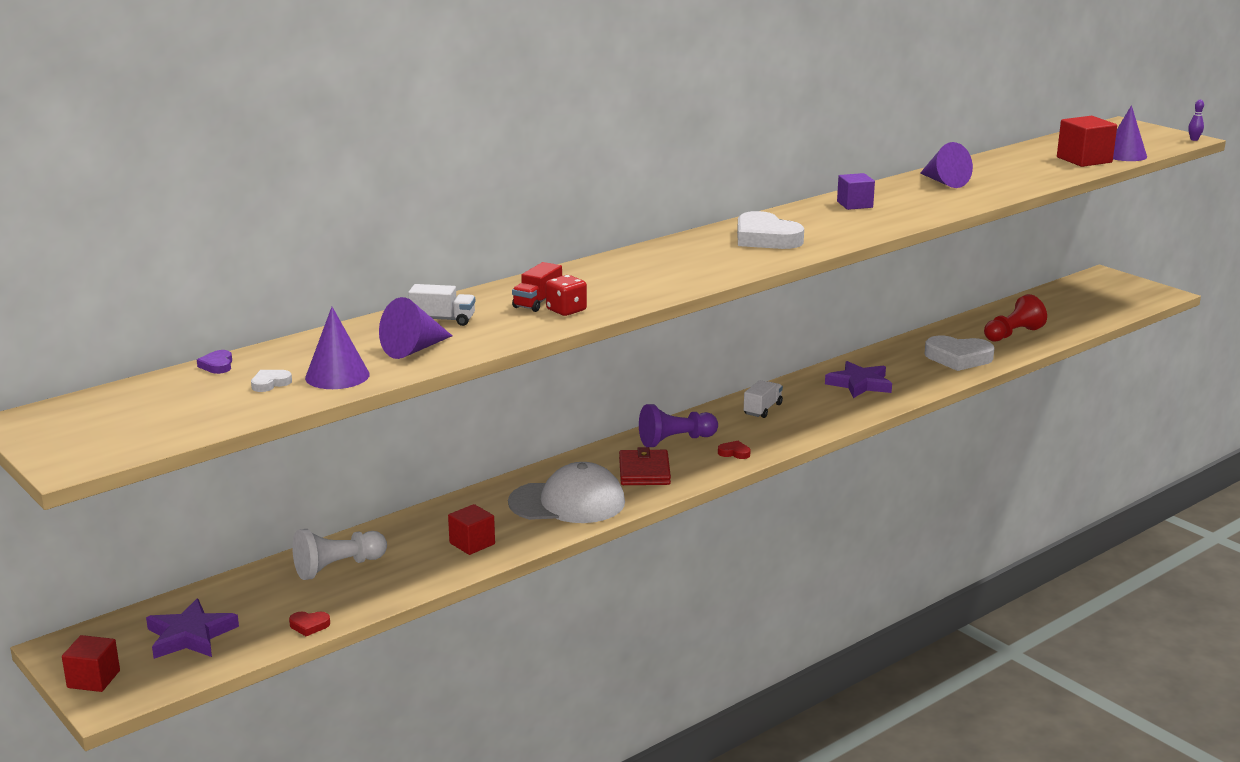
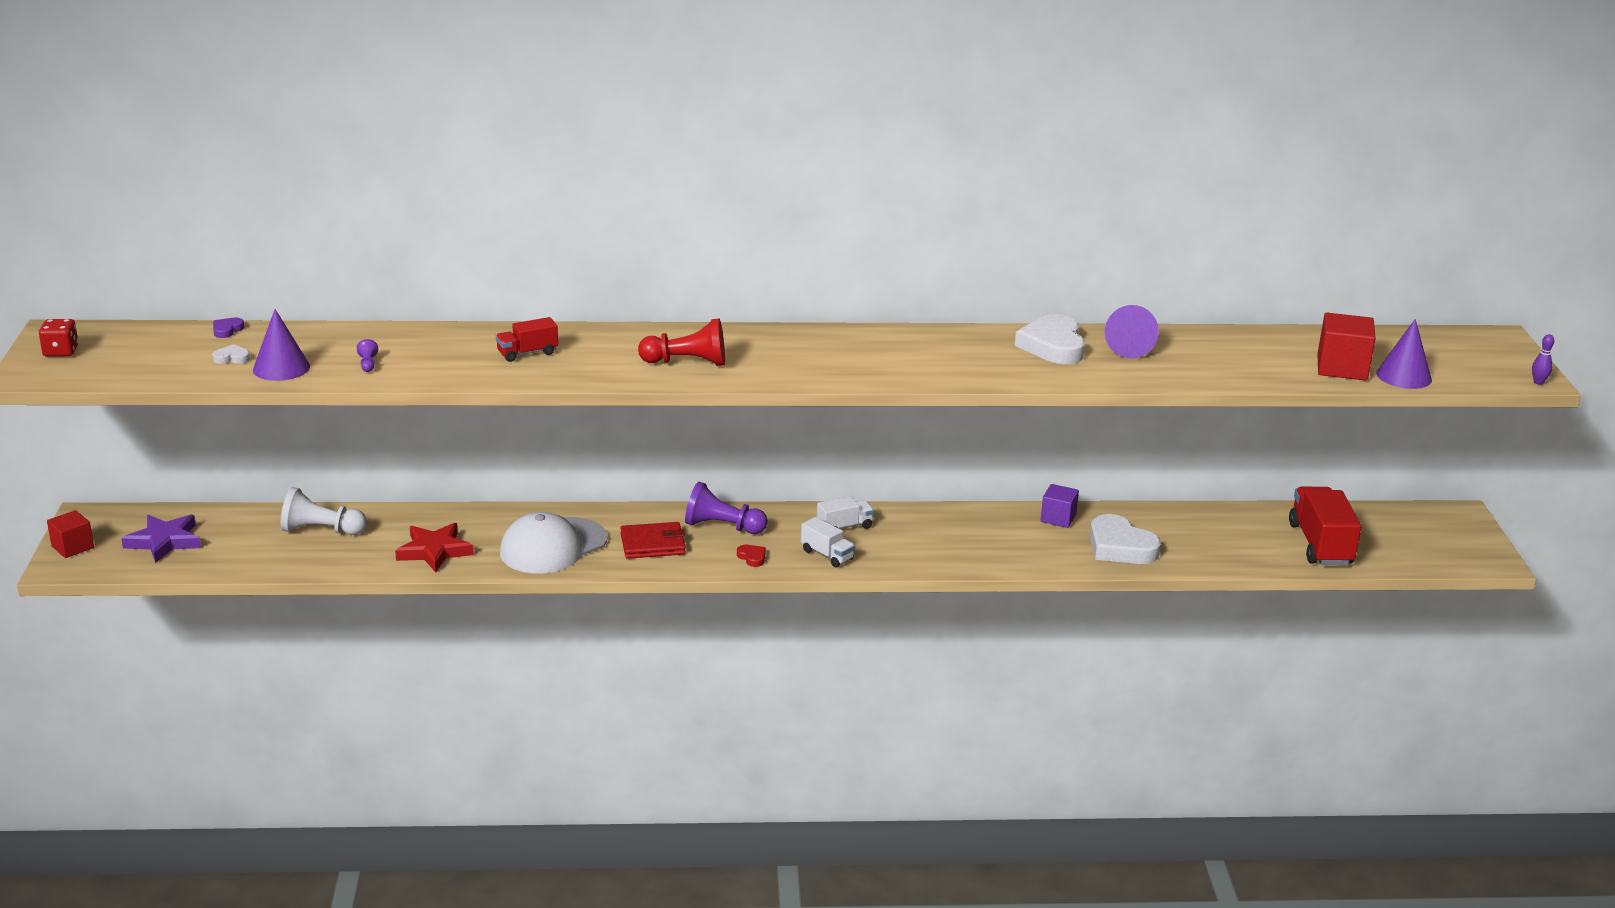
camera: 35 degrees right, 5 degrees up
red heart [289,612,330,636] -> none
purple cone [379,297,452,359] -> purple pawn [357,339,378,372]
white truck [408,284,475,326] -> white truck moved to [801,517,855,567]
red cube [448,504,495,555] -> red star [395,523,474,572]
white cap [508,462,625,523] -> white cap turned 105 degrees clockwise [500,512,607,574]
red dice [546,275,587,316] -> red dice moved to [39,319,78,357]
red wallet [619,447,671,485] -> red wallet turned 45 degrees clockwise [621,522,686,559]
white heart [737,211,804,249] -> white heart moved to [1015,314,1085,364]
purple star [825,361,892,398] -> none
purple cube [837,173,875,210] -> purple cube moved to [1040,484,1079,528]
red pawn [984,294,1047,342] -> red pawn moved to [638,319,725,366]
none -> red truck [1289,487,1362,565]

